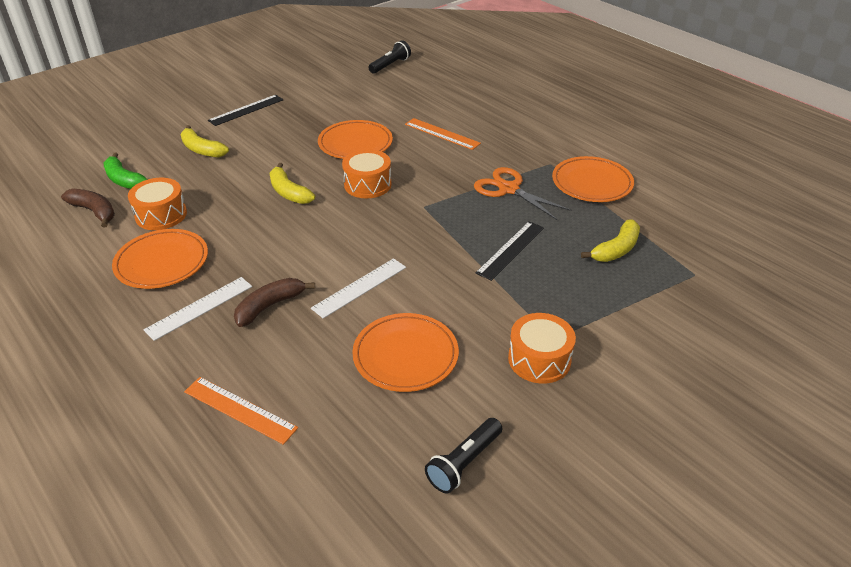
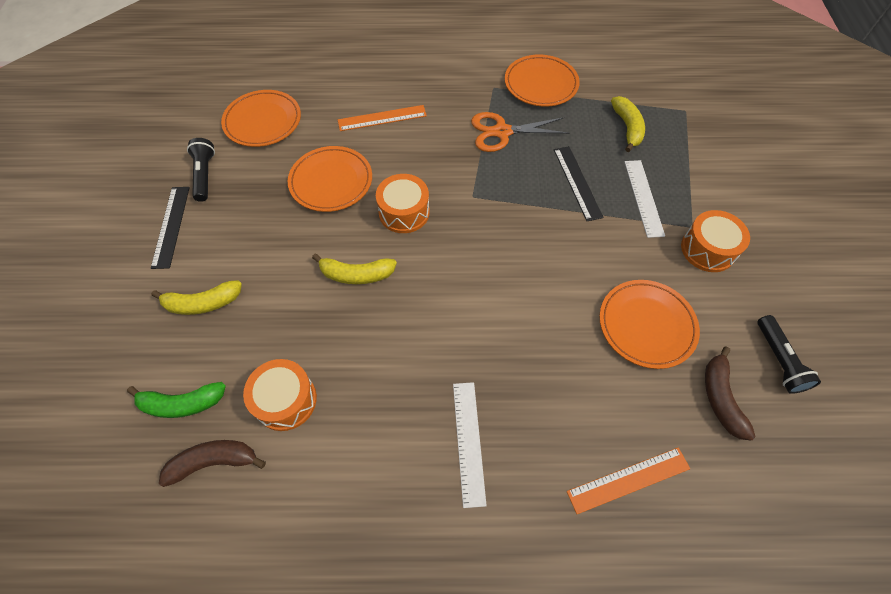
camera: 50 degrees left, 20 degrees up
orange plate [112,229,208,289] -> orange plate moved to [221,90,301,147]
brown banana [234,278,315,327] -> brown banana moved to [705,346,755,441]
white ruler [311,258,406,319] -> white ruler moved to [624,160,665,238]
black flashlight [368,40,411,74] -> black flashlight moved to [187,138,215,202]

